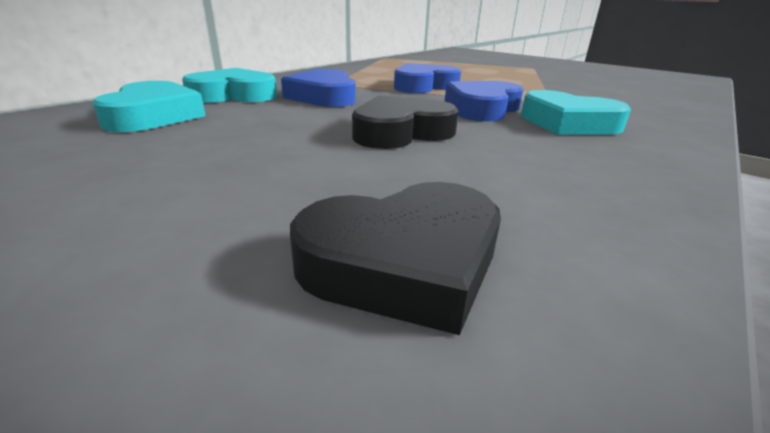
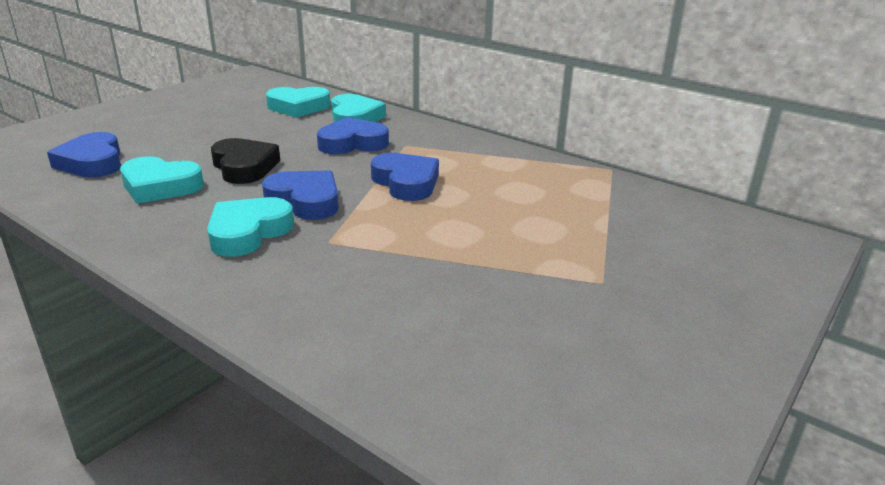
camera: 90 degrees right, 0 degrees up
black heart [290,182,501,335] -> blue heart [47,132,121,177]
none -> turquoise heart [120,156,204,204]

